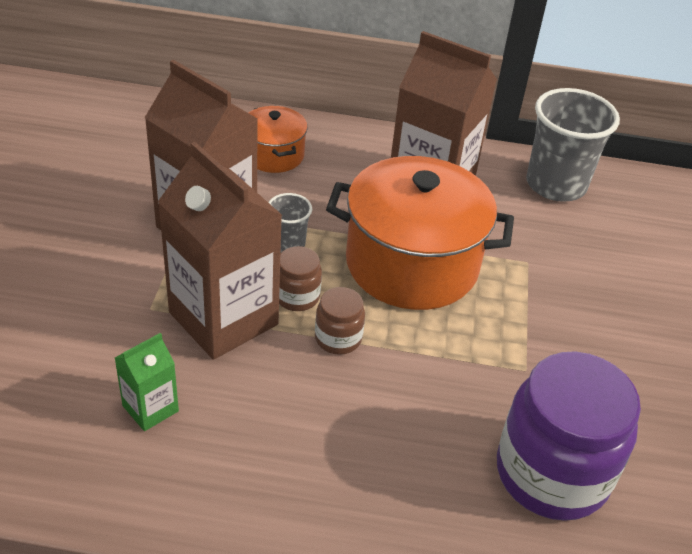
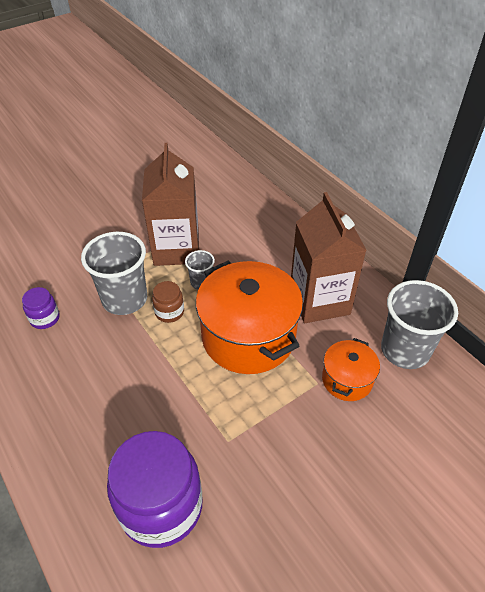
camera: 50 degrees right, 5 degrees up
green carton [115,333,179,431] -> purple jar [22,287,60,329]
brown carton [158,142,282,360] -> grey cup [81,232,147,315]
orange pot [249,106,308,173] -> orange pot moved to [322,338,380,401]
brown jar [315,287,365,355] -> none

